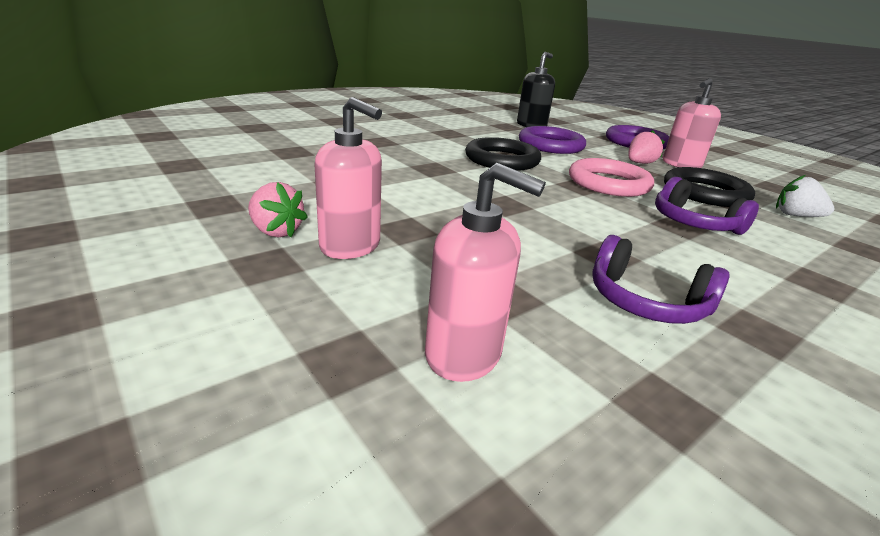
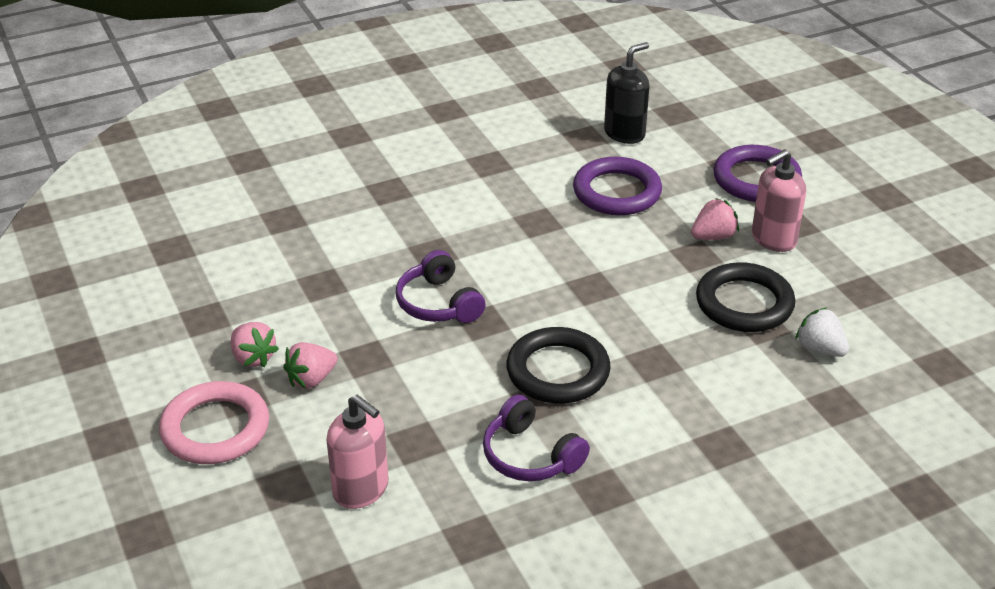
camera: 15 degrees right, 10 degrees up
pink soap dispenser [315,97,382,259] -> pink strawberry [283,342,337,389]
black ring [465,137,541,171] -> black ring moved to [506,327,611,403]
pink ring [569,158,654,197] -> pink ring moved to [159,381,269,464]
purple headphones [655,177,759,235] -> purple headphones moved to [396,250,486,323]

